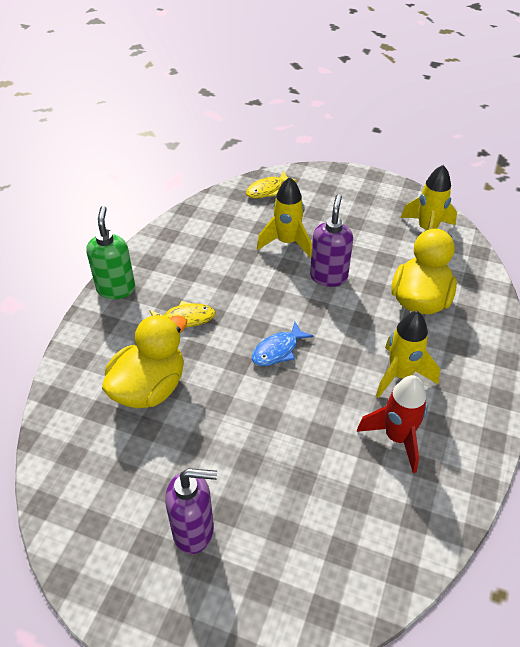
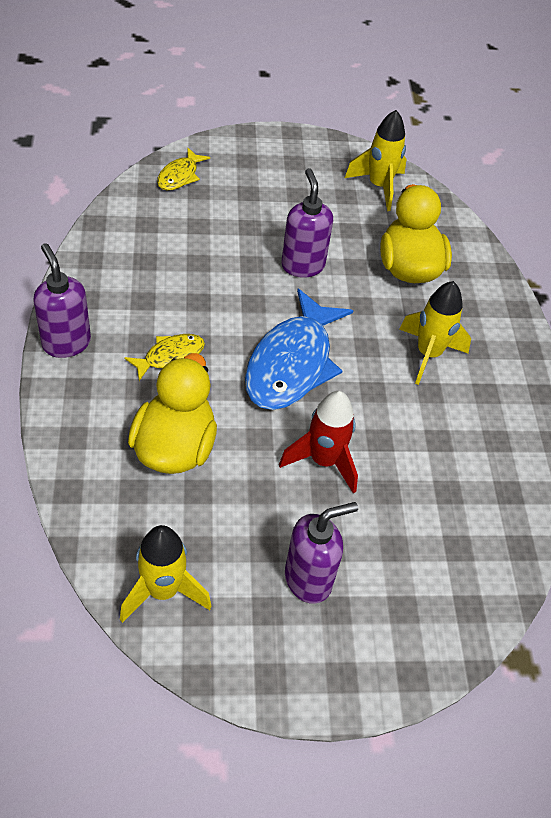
camera: 30 degrees left, 5 degrees up
green soap dispenser [86,206,135,299] -> purple soap dispenser [33,243,91,358]
blue fish [252,322,314,366] -> blue fish [245,289,354,410], size x2.01
yellow rocket [257,177,312,258] -> yellow rocket moved to [120,525,212,623]
red rocket [357,375,428,473] -> red rocket moved to [279,391,358,494]

